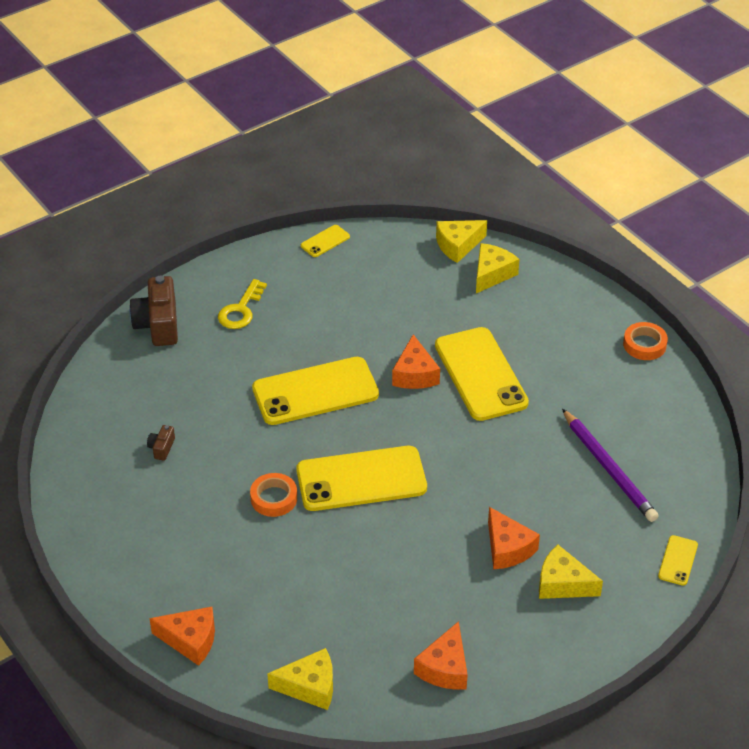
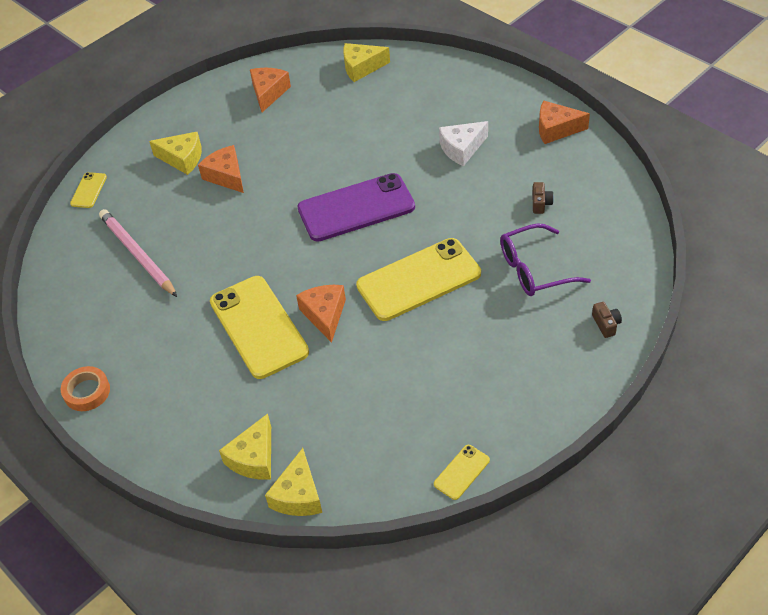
camera: 175 degrees right, 5 degrees up
brown camera [129,276,178,346] -> brown camera [592,302,622,338], size x0.46
orange cheese [149,607,215,666] -> orange cheese moved to [539,101,590,144]
yellow key [218,279,267,329] -> none
orange tape [250,473,297,517] -> none
yellow phone [296,446,427,511] -> purple phone [298,173,415,242]
yellow cheese [436,220,487,263] -> yellow cheese turned 135 degrees clockwise [265,448,322,516]
purple pencil [562,409,658,522] -> pink pencil [99,209,177,297]
none -> white cheese [439,121,488,166]
none -> purple glasses [500,223,591,296]

